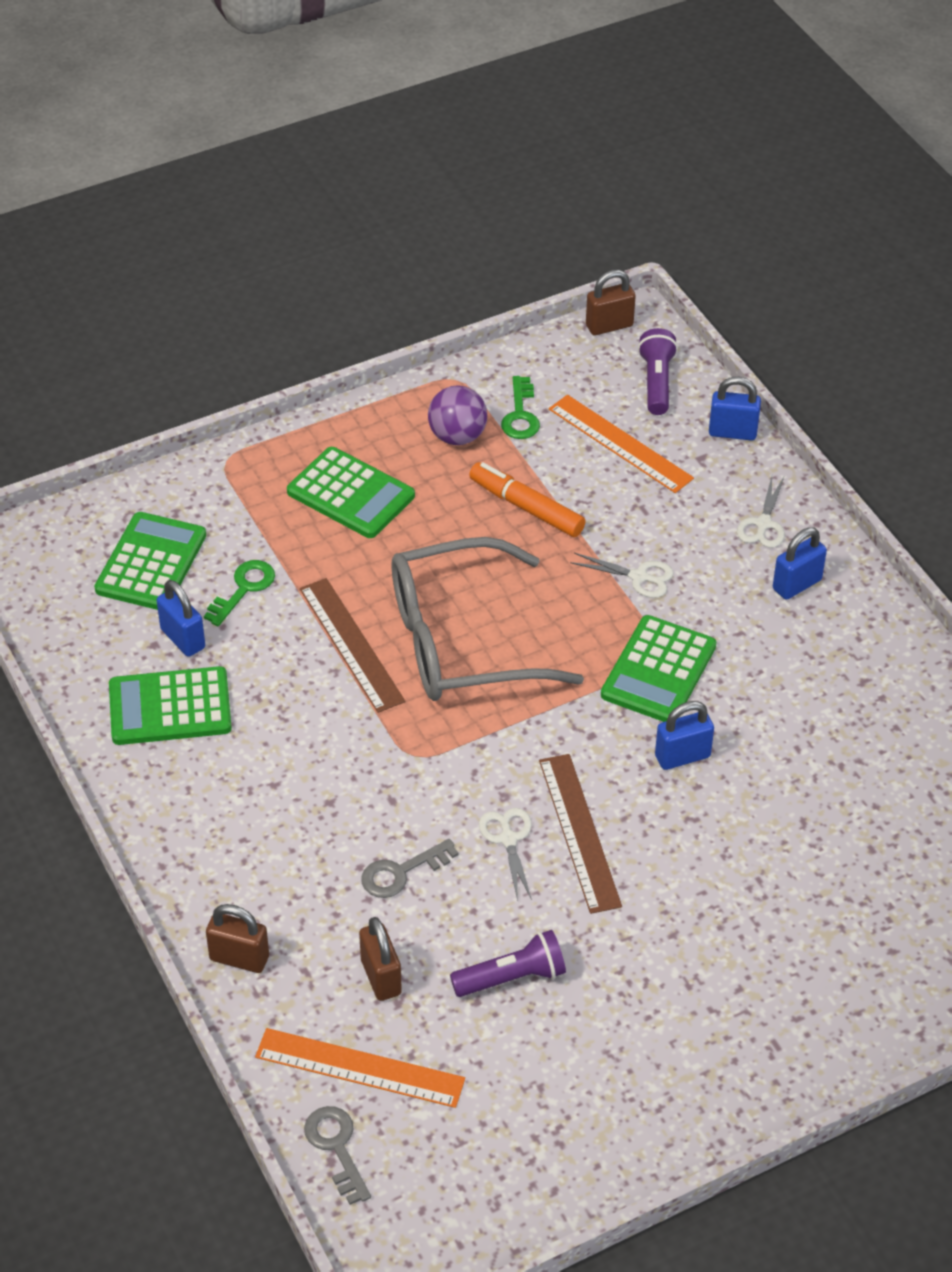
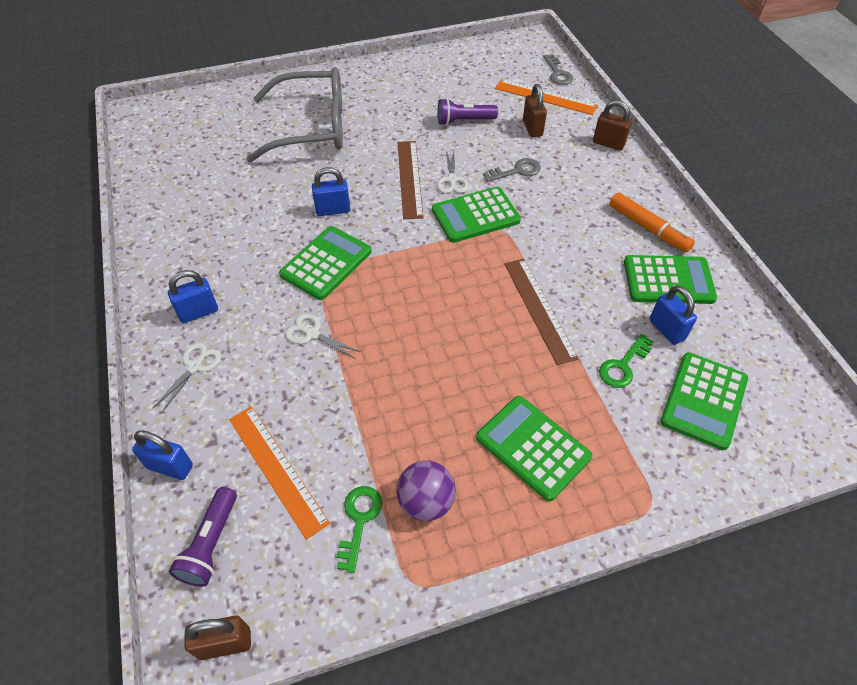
camera: 170 degrees left, 5 degrees up
grey glasses [392,537,584,701] -> grey glasses moved to [246,67,343,163]
orange marker [469,462,586,537] -> orange marker moved to [609,193,695,252]
none -> green calculator [432,187,521,243]

